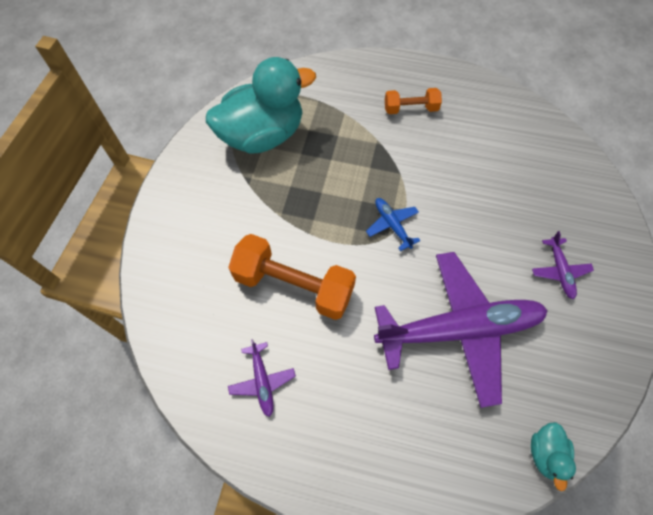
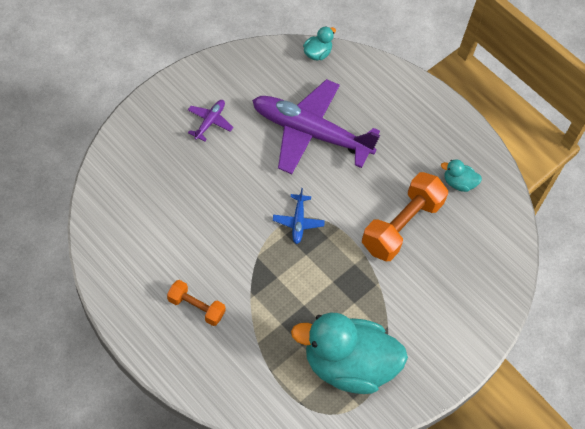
camera: 155 degrees left, 5 degrees down
orange dumbbell [228,234,356,320] -> orange dumbbell turned 75 degrees clockwise [362,172,448,261]
purple plane [228,339,296,417] -> turquoise duck [441,159,482,192]

